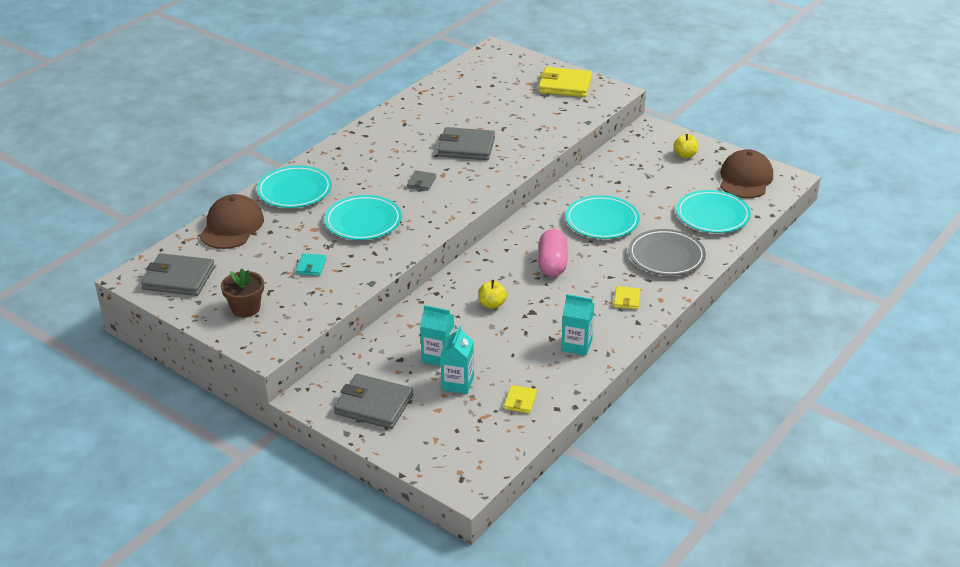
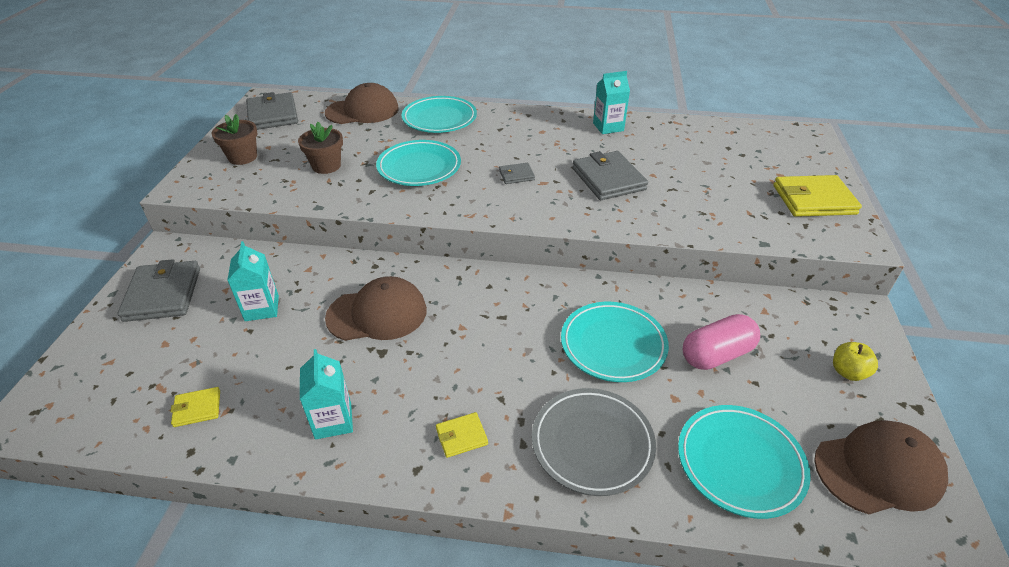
camera: 60 degrees right, 5 degrees up
turquoise wallet [296,253,326,276] -> brown flower pot [298,122,343,174]
turquoise carton [441,326,474,394] -> turquoise carton moved to [593,71,630,134]
yellow apple [479,280,507,309] -> brown cap [325,276,427,341]
yellow wallet [538,67,592,97] -> yellow wallet turned 75 degrees counterclockwise [773,175,862,217]
pink capsule [538,229,567,277] -> pink capsule moved to [682,314,760,370]

